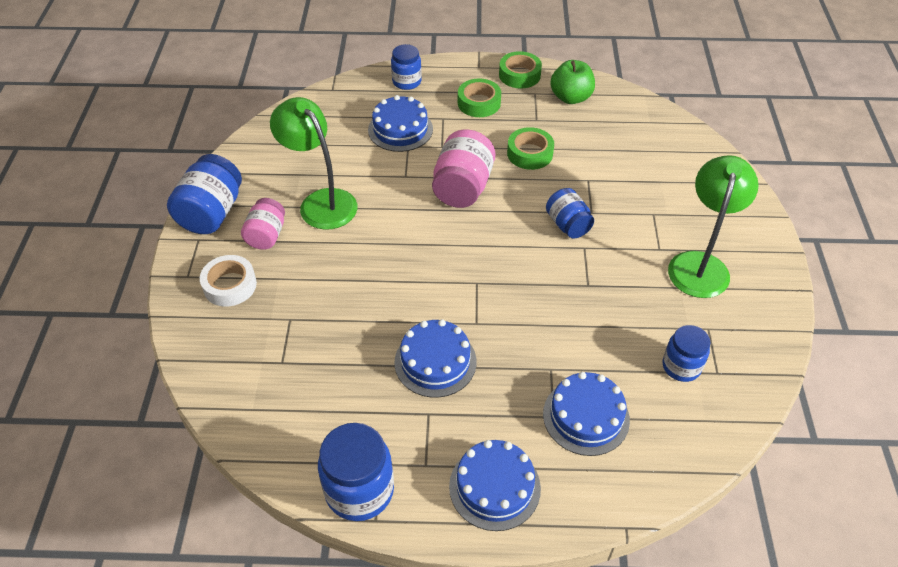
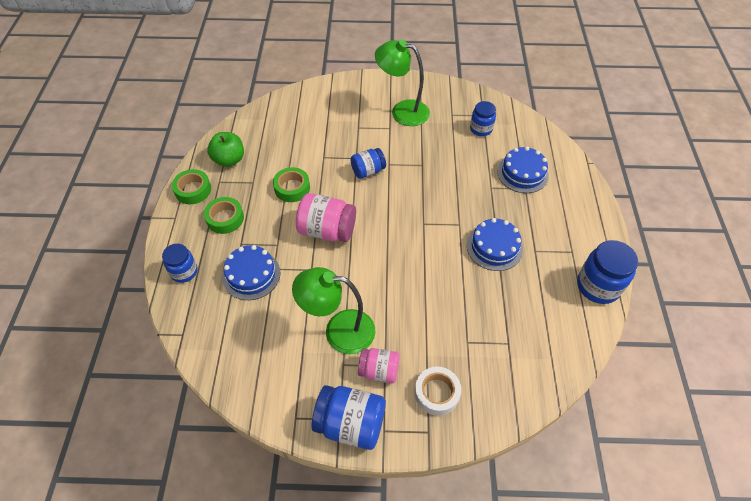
camera: 90 degrees left, 5 degrees up
green lamp [270,97,357,230] -> green lamp turned 45 degrees clockwise [292,267,376,354]
blue cake [449,440,541,531] -> none

